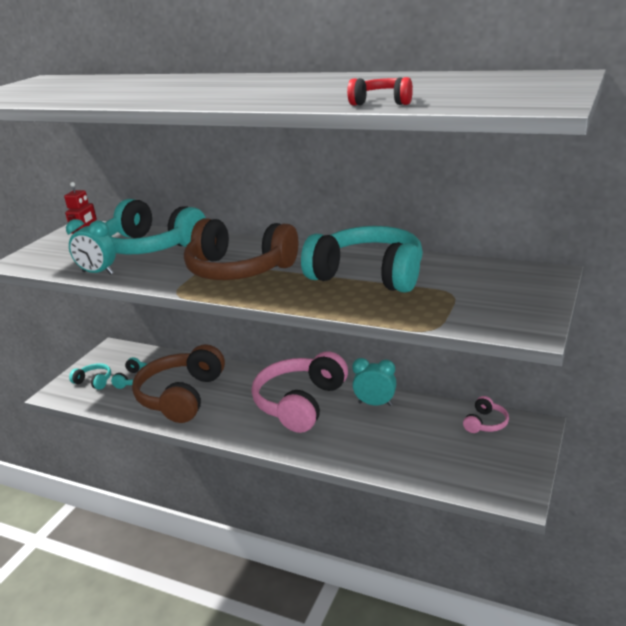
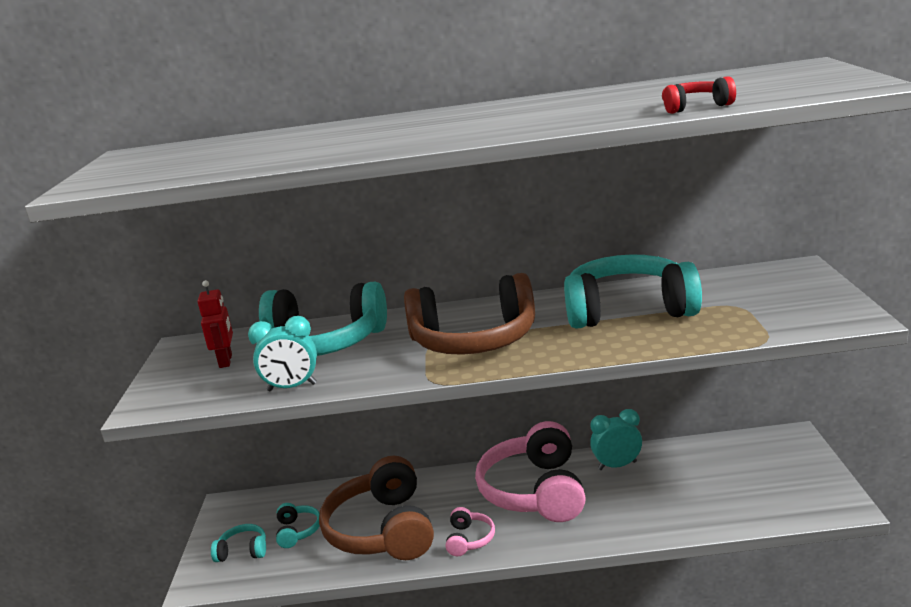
camera: 25 degrees left, 5 degrees down
pink headphones [463,396,509,433] -> pink headphones moved to [446,507,495,556]

